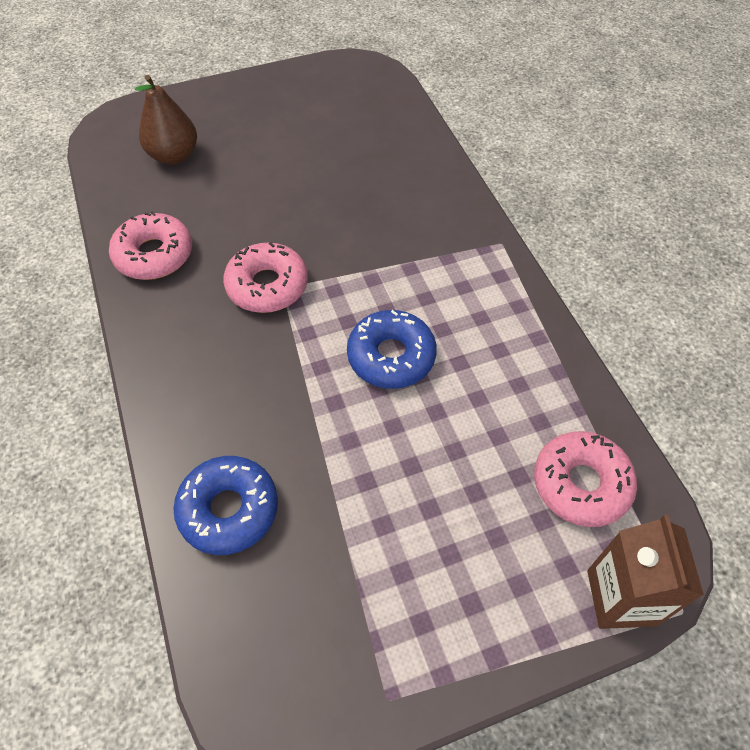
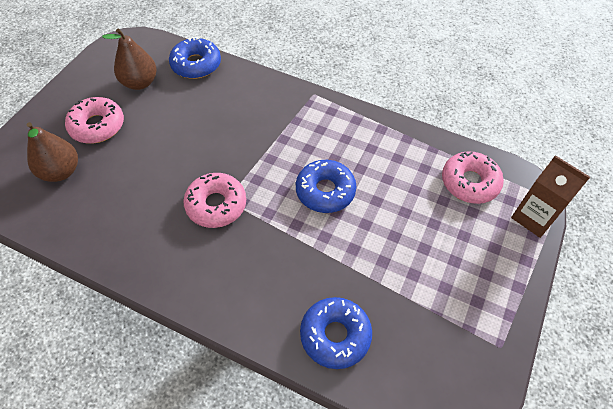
camera: 45 degrees left, 0 degrees up
pink donut [109,211,192,280] -> pink donut moved to [65,97,124,144]
none -> brown pear [102,29,157,90]
none -> blue donut [169,37,221,79]

